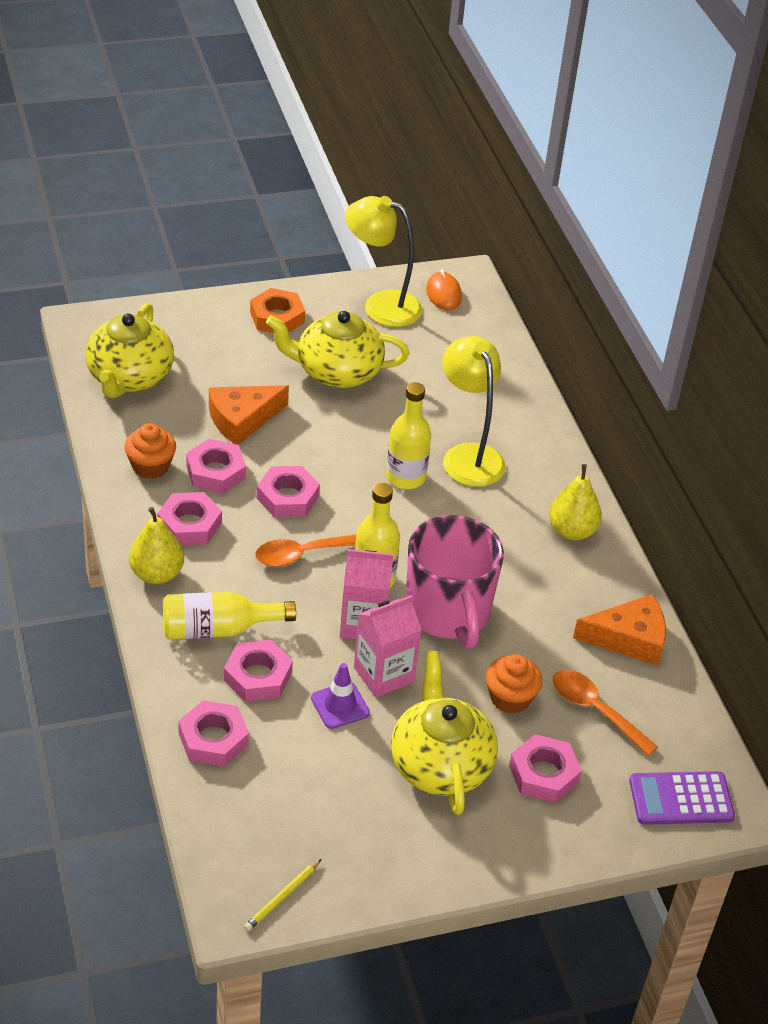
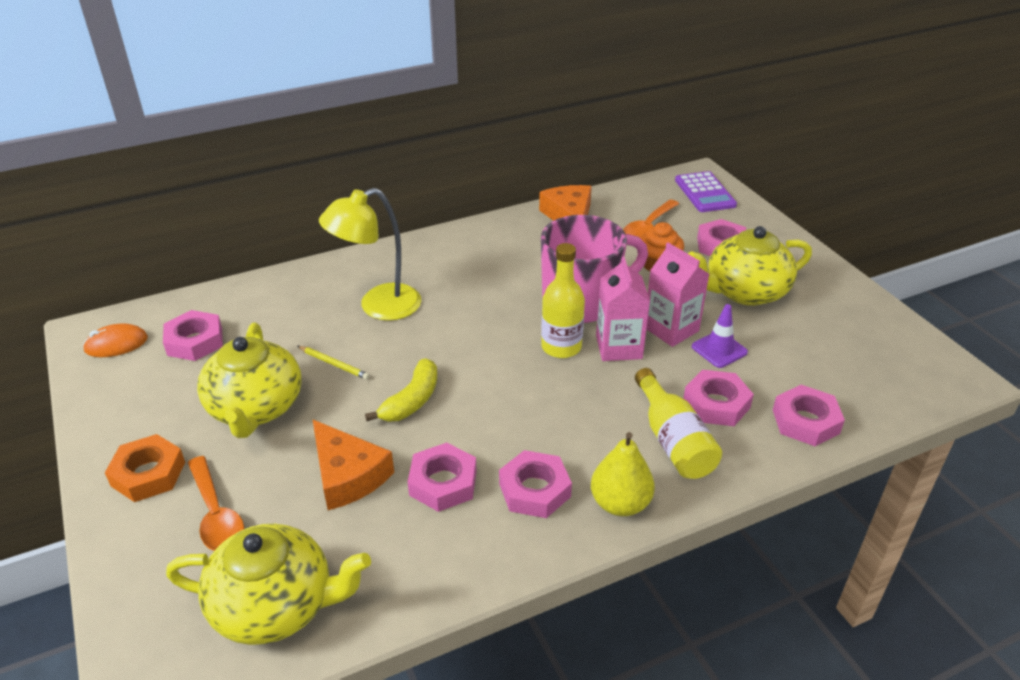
camera: 95 degrees left, 5 degrees down
orange cupcake [124,423,176,479] -> none
yellow pencil [244,859,322,931] -> yellow pencil moved to [298,346,370,380]
orange spoon [255,535,356,567] -> orange spoon moved to [188,456,244,551]
pink nut [257,466,320,517] -> pink nut moved to [163,310,223,361]
yellow lamp [345,196,422,327] -> none
yellow bottle [386,382,431,489] -> none
yellow pear [549,464,602,540] -> none
none -> yellow banana [365,358,437,422]

